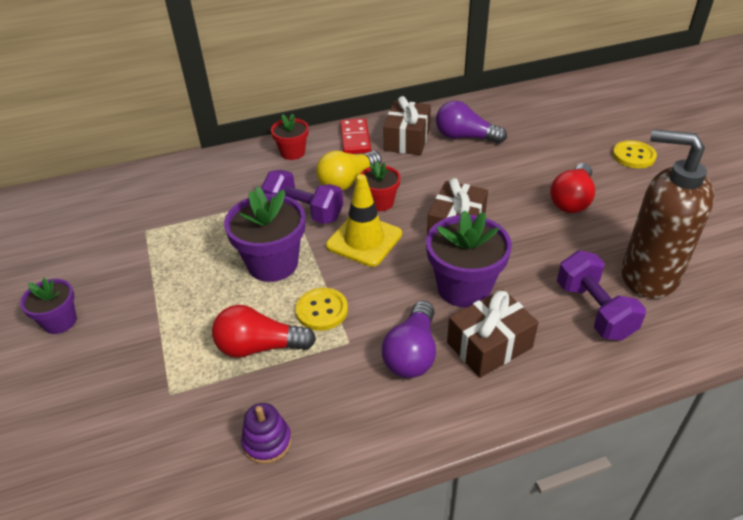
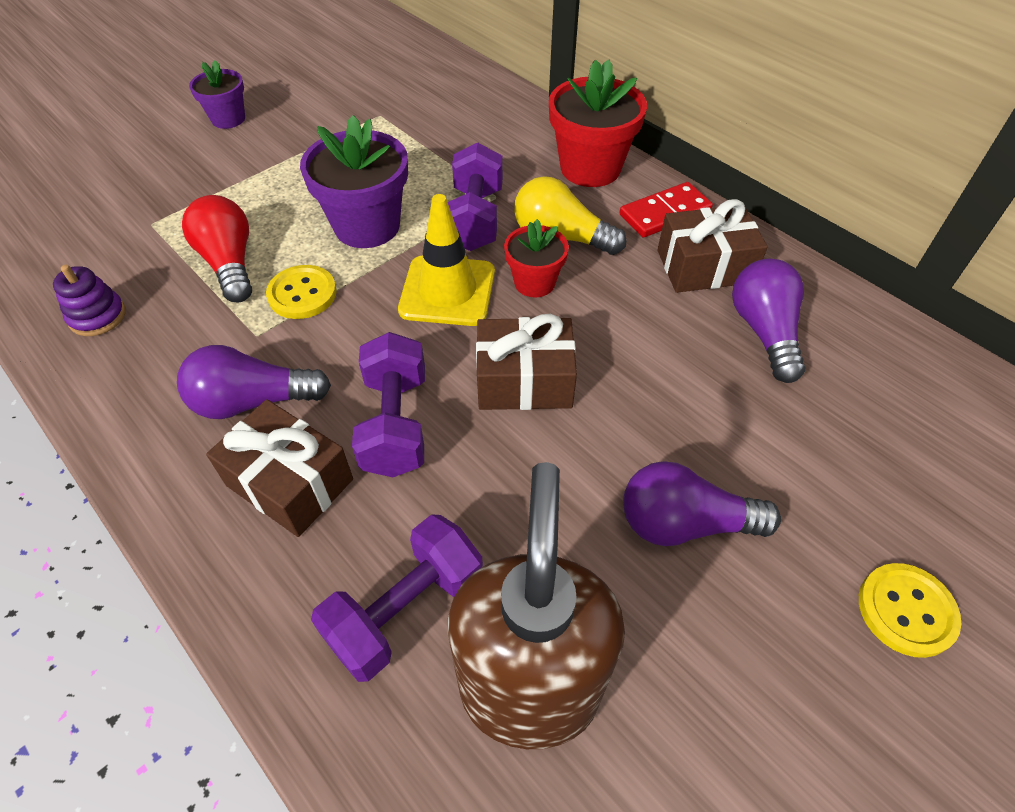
camera: 65 degrees right, 10 degrees up
red flower pot [271,114,309,160] -> red flower pot [549,59,647,187], size x1.71
purple flower pot [426,211,512,308] -> purple dumbbell [352,332,425,477]
red light bulb [550,163,595,213] -> purple light bulb [623,461,781,546]

